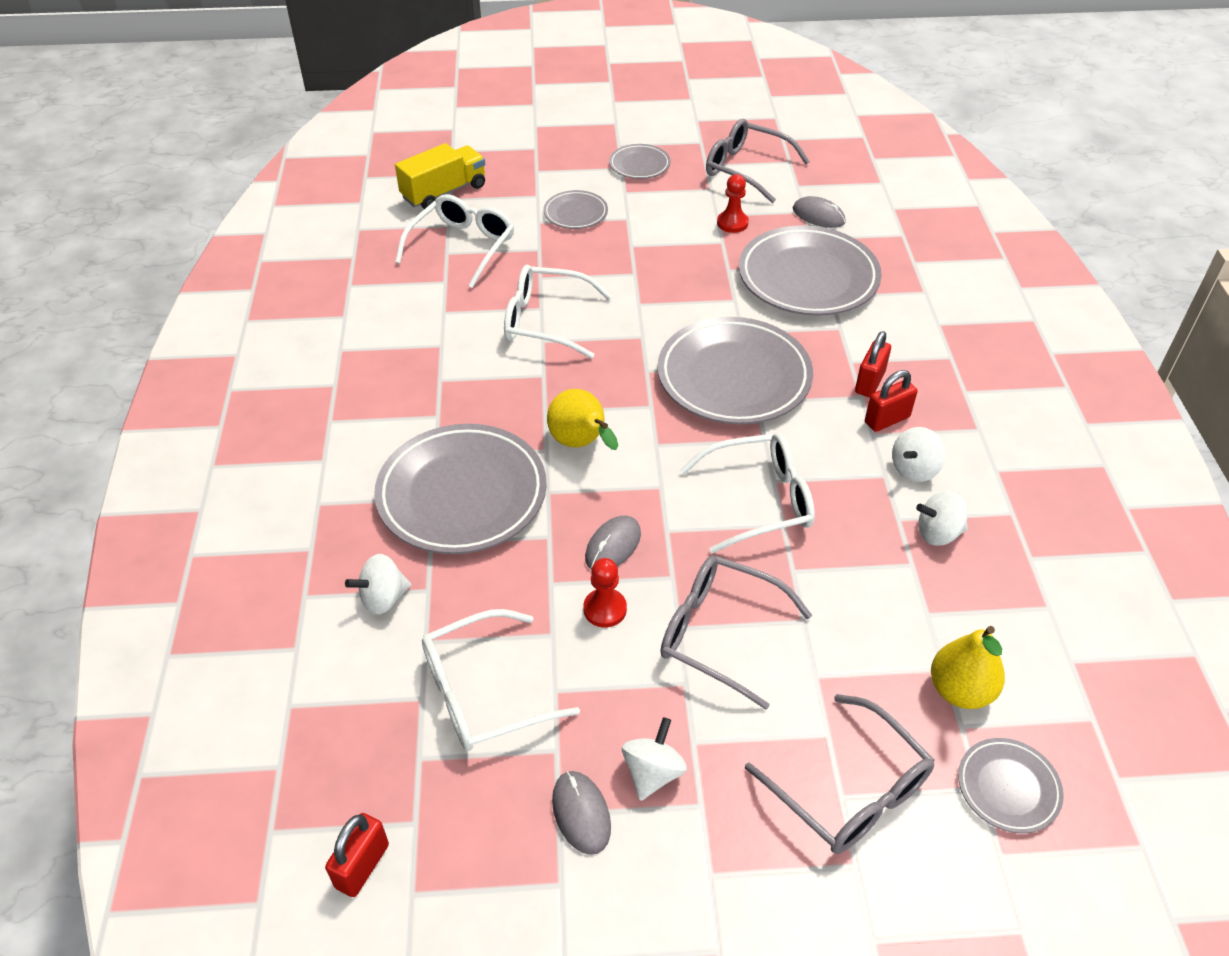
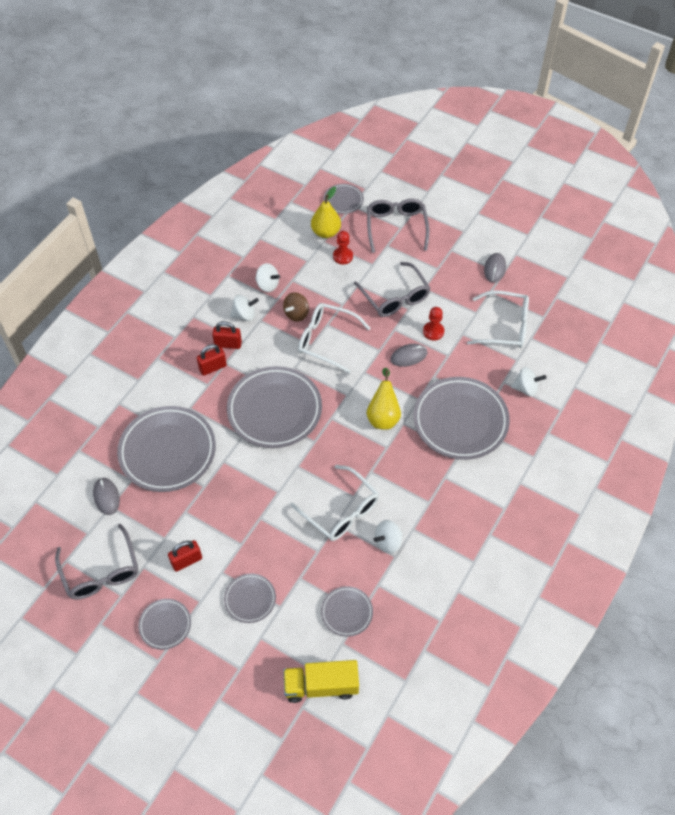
camera: 145 degrees left, 10 degrees up
red padlock [325,813,389,897] -> red padlock moved to [168,540,202,572]
white glasses [395,194,514,288] -> grey plate [321,586,373,637]
white spinning top [622,717,687,801] -> white spinning top moved to [373,520,403,554]
red pawn [717,174,749,233] -> red pawn moved to [333,231,353,264]
none -> brown spinning top [283,293,309,322]

